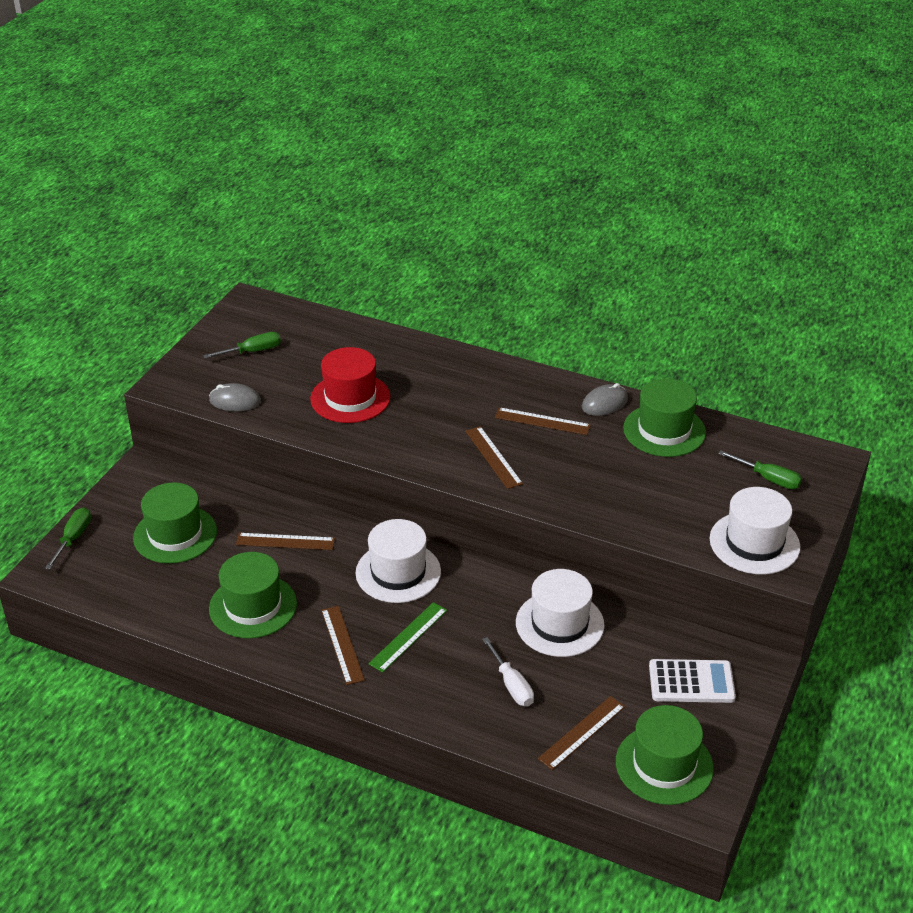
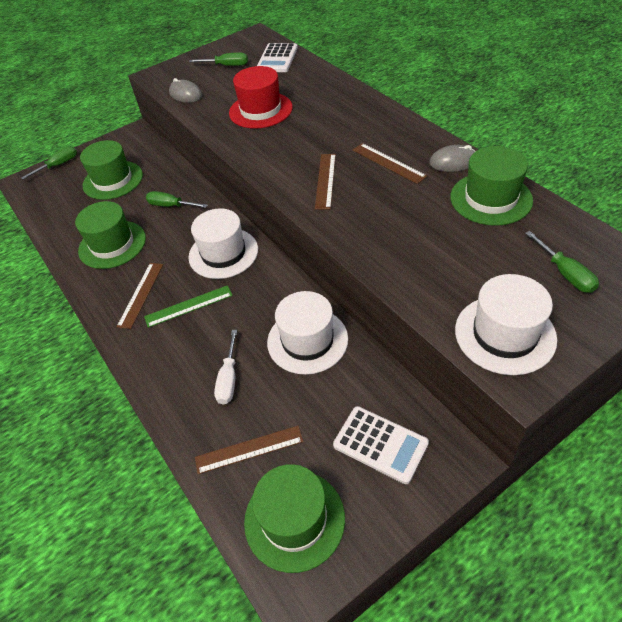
camera: 35 degrees right, 10 degrees up
brown ruler [236,533,335,550] -> green screwdriver [146,191,208,208]
none -> white calculator [257,43,298,72]

